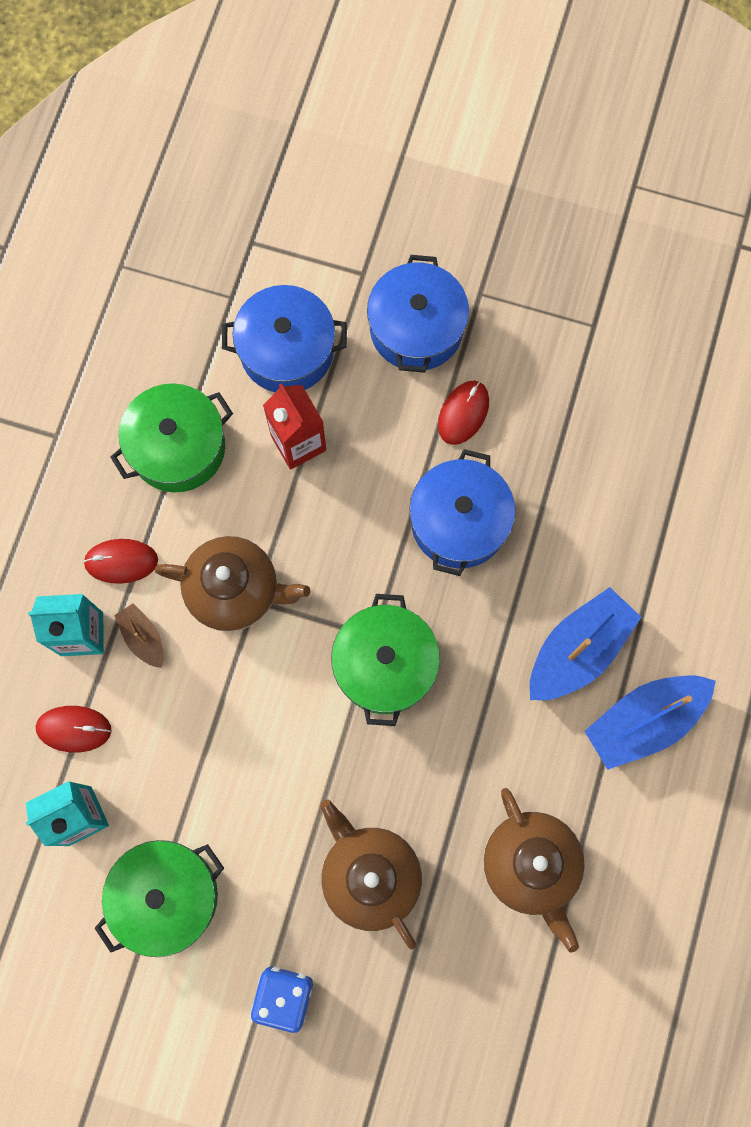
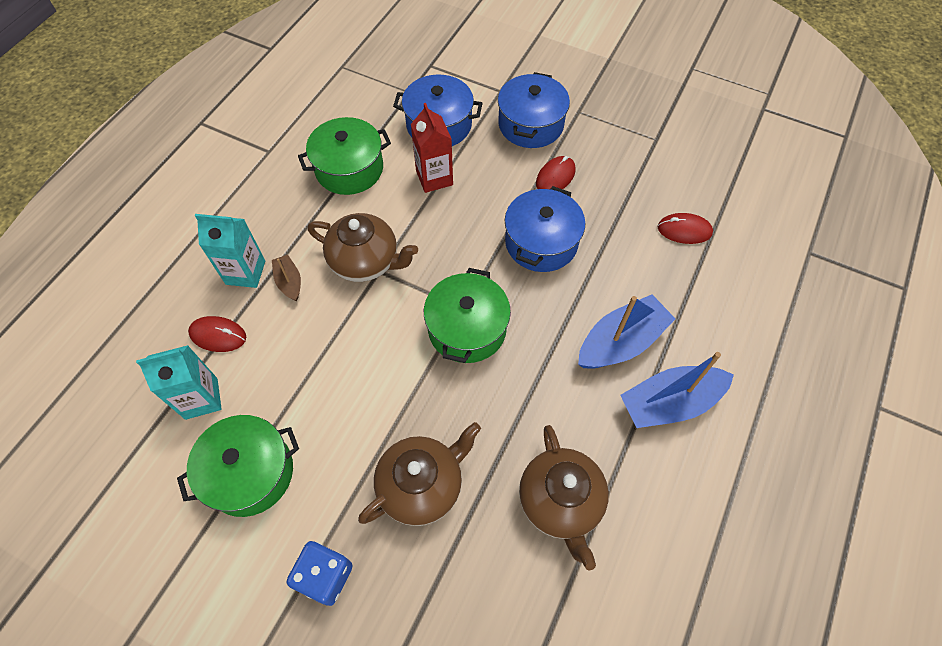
camera: 10 degrees right, 15 degrees down
red mouse [83,539,158,584] -> red mouse moved to [657,213,713,244]
brown teapot [320,799,422,950] -> brown teapot turned 75 degrees clockwise [358,422,481,526]

